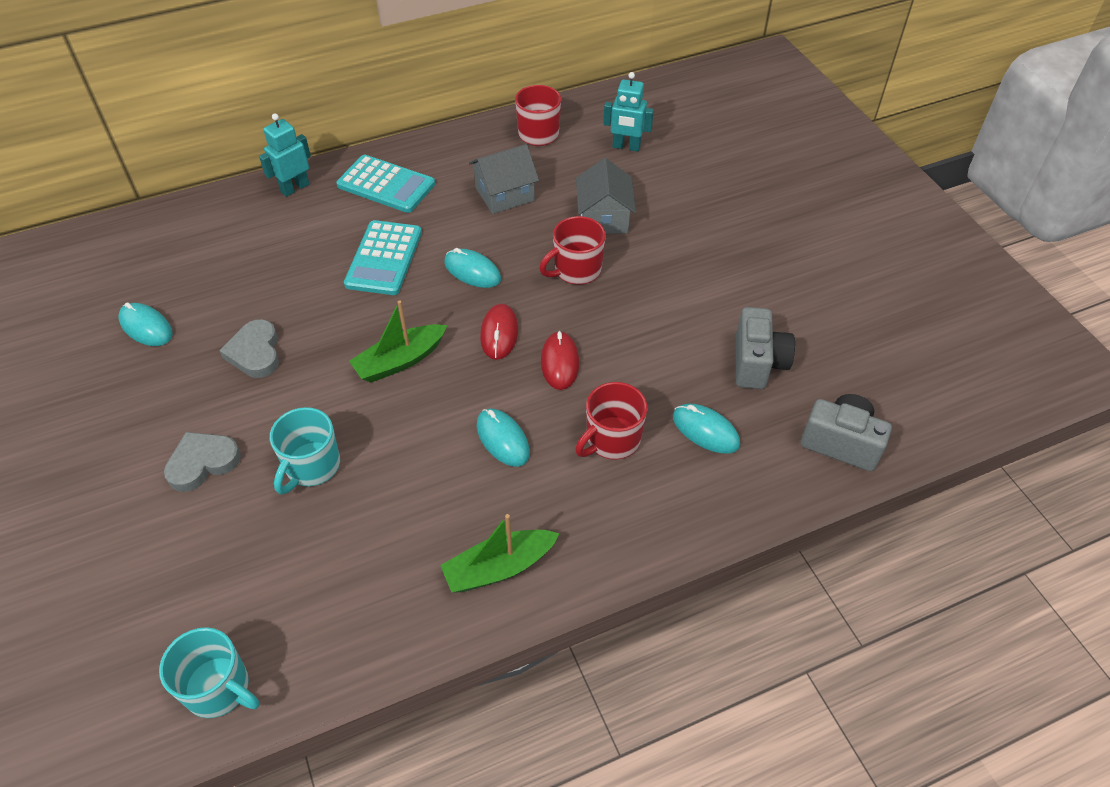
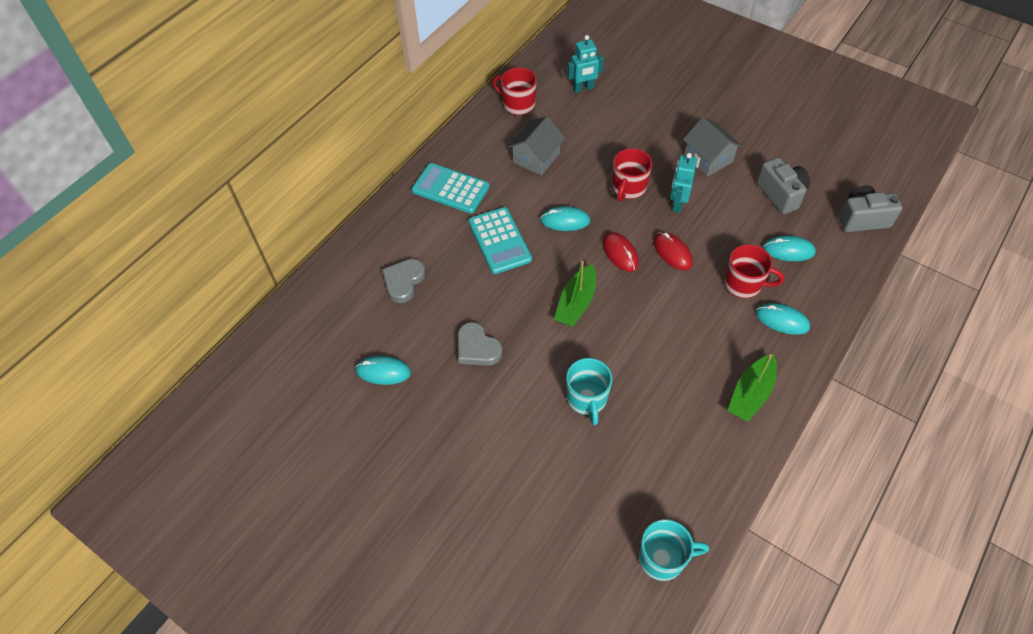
camera: 30 degrees left, 5 degrees up
grey heart [164,432,241,492] -> grey heart moved to [382,259,426,303]
turquoise robot [259,113,311,197] -> turquoise robot moved to [670,153,697,213]
turquoise calculator [336,155,435,213] -> turquoise calculator turned 150 degrees counterclockwise [412,163,490,214]
turquoise mouse [477,409,530,467] -> turquoise mouse moved to [756,303,810,335]
red mug [575,382,647,460] -> red mug turned 90 degrees counterclockwise [724,244,784,298]
grey house [576,158,636,234] -> grey house moved to [683,117,742,176]

